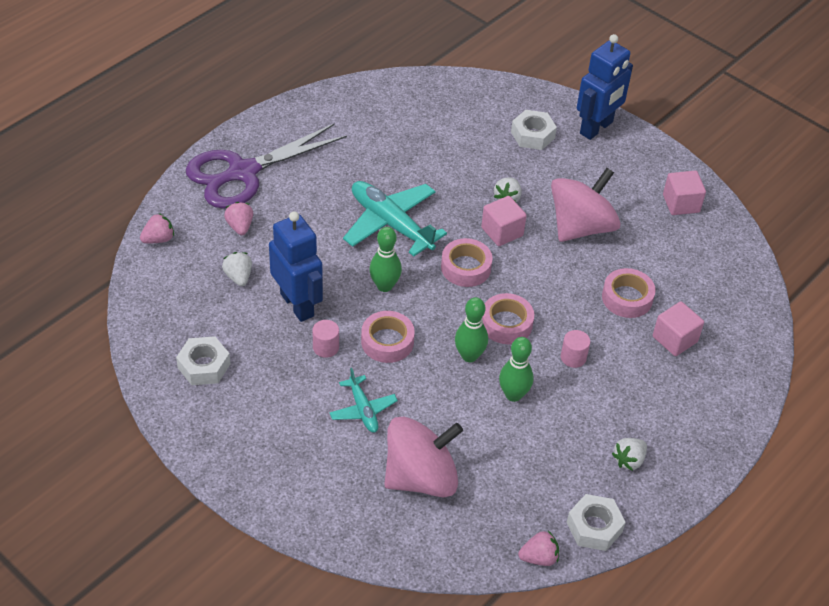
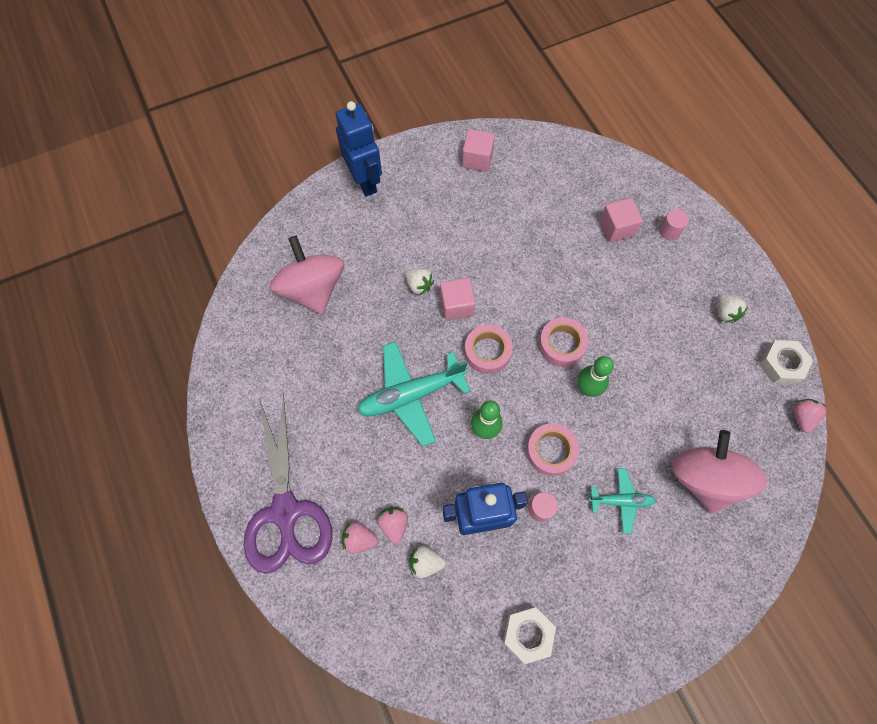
camera: 65 degrees left, 20 degrees up
pink strawberry [140,213,174,243] -> pink strawberry moved to [377,507,408,544]
green bowling pin [499,337,533,402] -> none
white nut [511,110,557,150] -> none
pink spinning top [551,168,621,242] -> pink spinning top moved to [270,236,344,314]
pink cylinder [561,330,590,368] -> pink cylinder moved to [659,209,689,240]
pink tape [602,268,656,318] -> none

